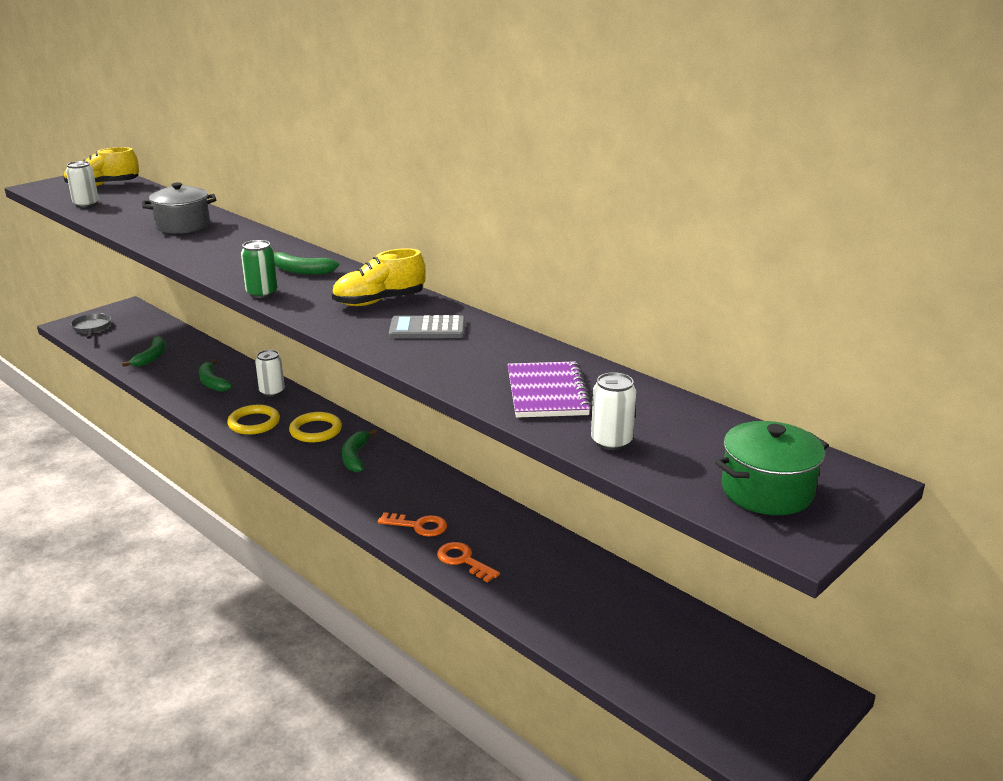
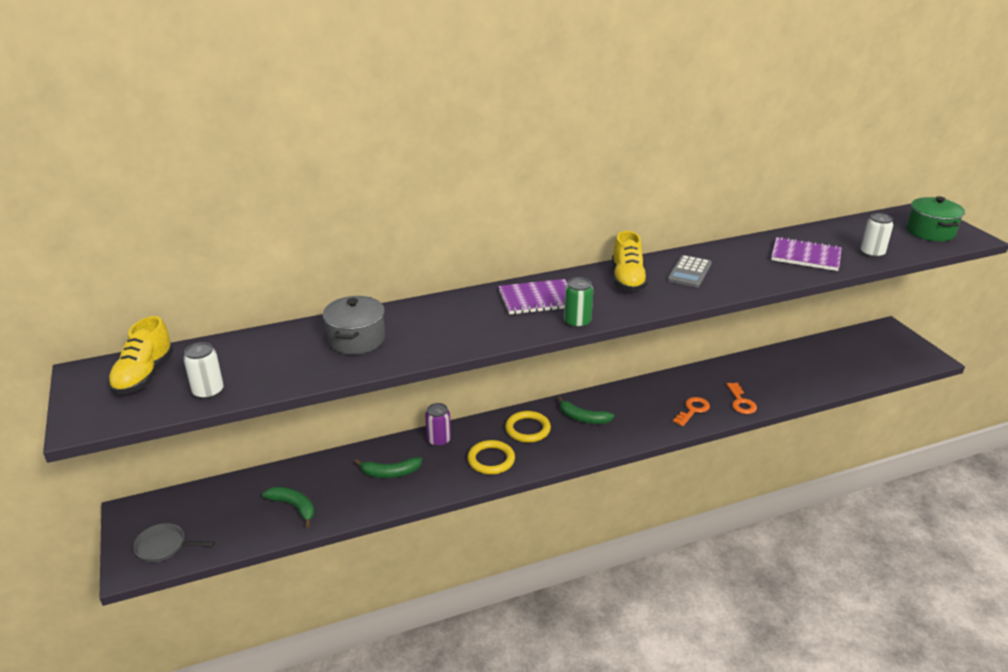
camera: 65 degrees left, 5 degrees up
white can [255,350,285,397] -> purple can [425,403,451,447]
green banana [273,251,339,275] -> purple notebook [498,279,567,315]
orange key [437,542,500,582] -> orange key turned 75 degrees counterclockwise [726,383,757,414]

